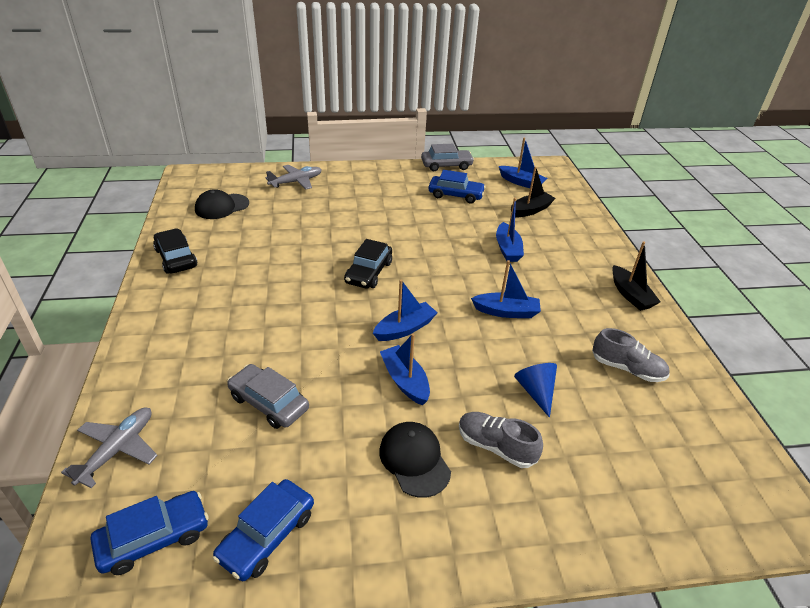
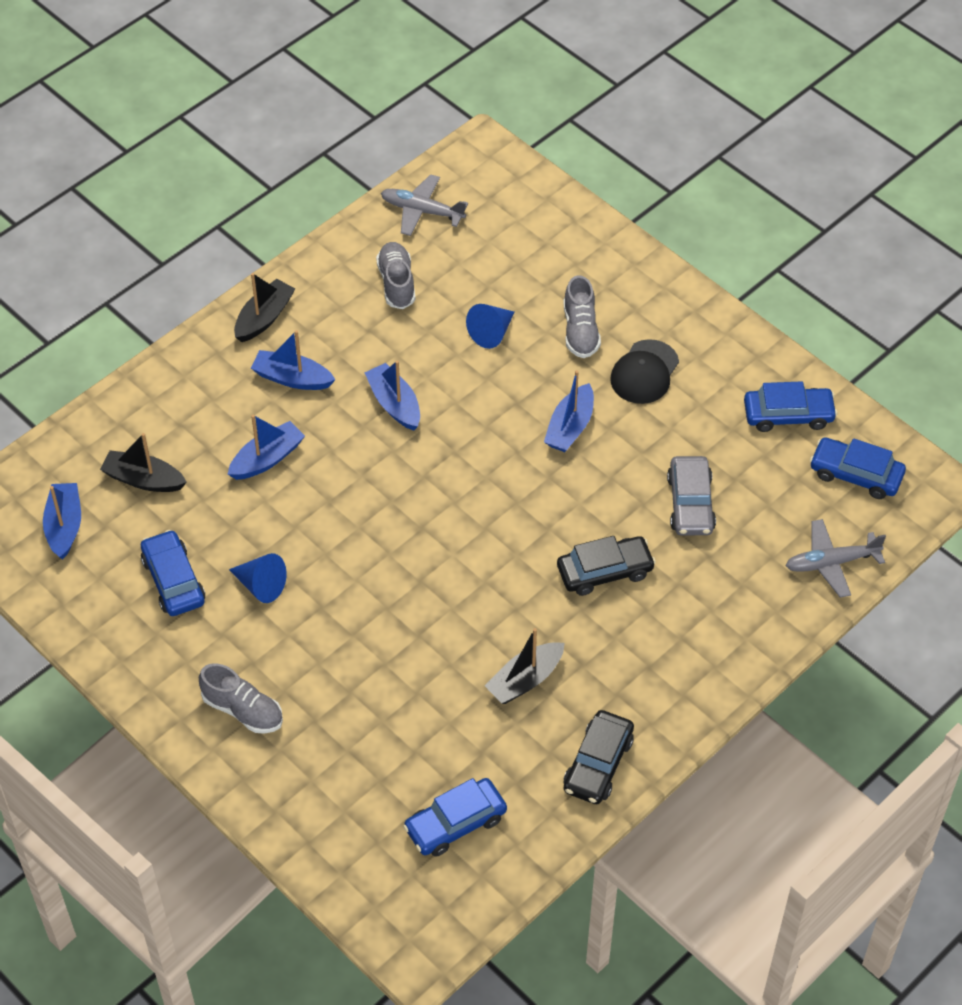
camera: 125 degrees left, 15 degrees up
black cap [195,189,249,219] -> blue car [403,778,507,857]
grey plane [265,165,321,190] -> grey plane moved to [381,174,468,236]
black car [344,239,392,289] -> black car moved to [557,536,656,596]
blue boat [373,280,438,341] -> blue boat moved to [251,330,336,390]
grey car [421,144,474,171] -> none
none -> grey shoe [199,663,283,733]
none -> blue cone [229,553,287,603]
none -> black boat [485,628,564,704]

